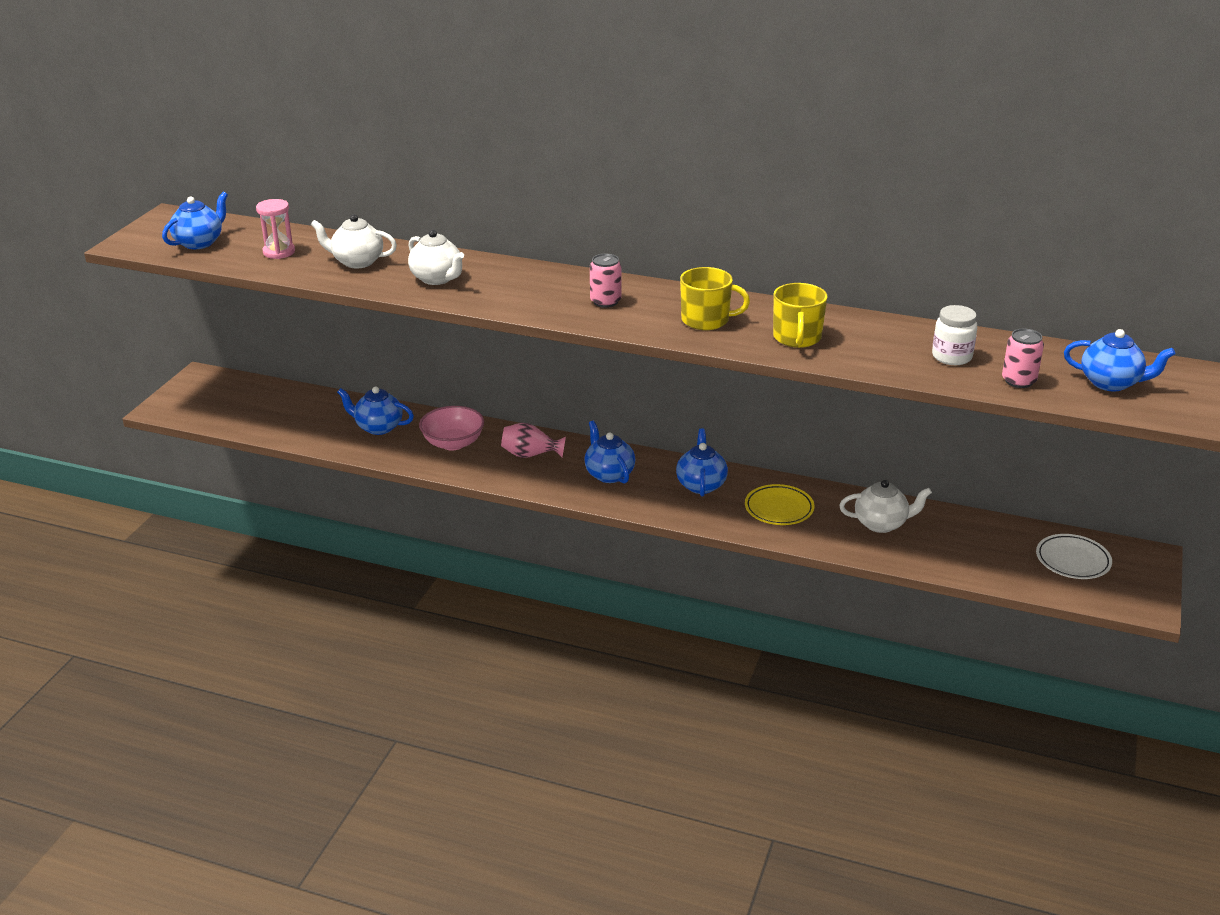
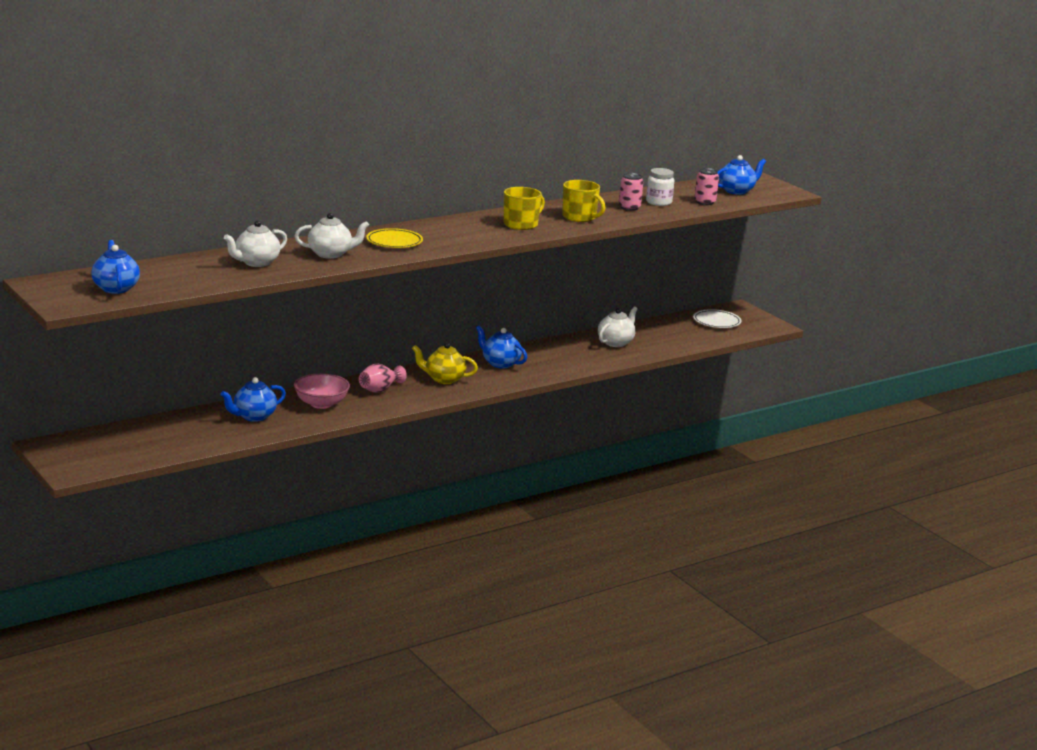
camera: 55 degrees left, 10 degrees down
pink hourglass [256,199,295,259] -> none
blue teapot [584,421,635,484] -> yellow teapot [412,343,478,384]
pink can [590,254,621,308] -> pink can moved to [619,173,643,211]
yellow plate [745,484,814,525] -> yellow plate moved to [366,228,423,248]

